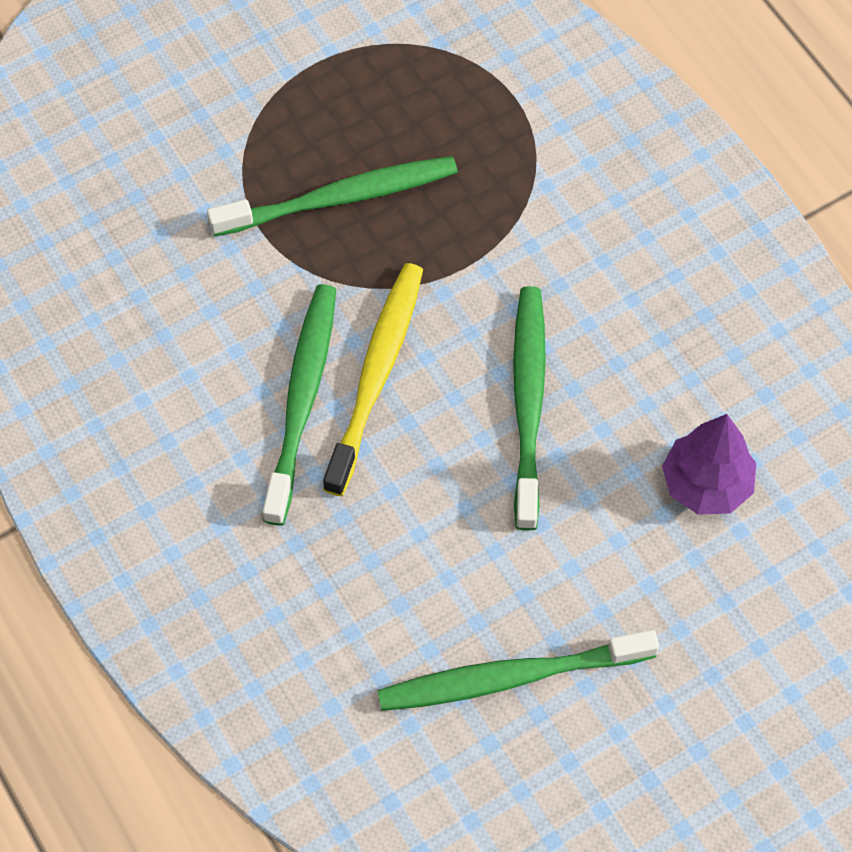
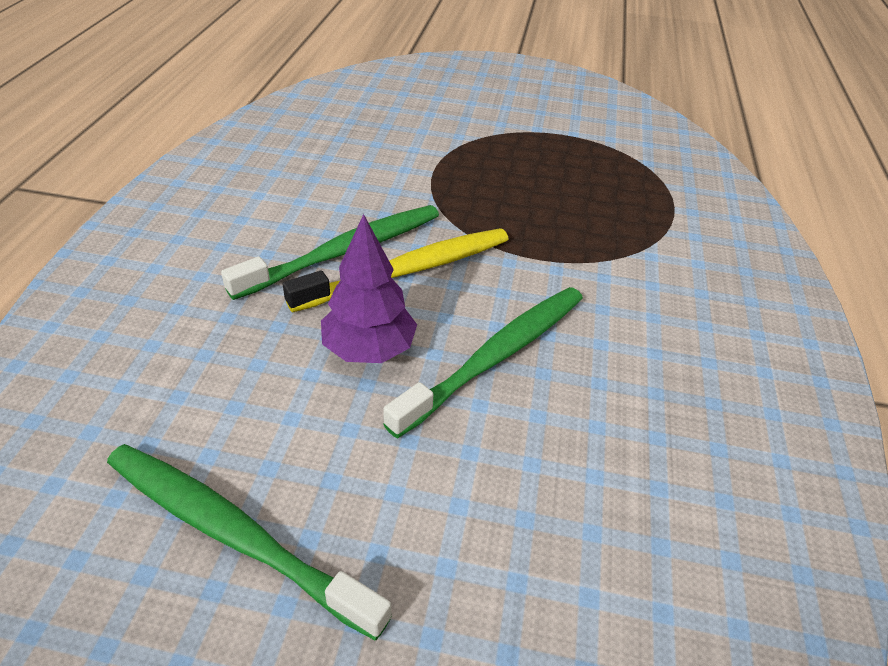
camera: 40 degrees right, 20 degrees down
green toothbrush [207,156,458,237] -> none
purple tree [662,414,756,515] -> purple tree moved to [321,214,417,363]

